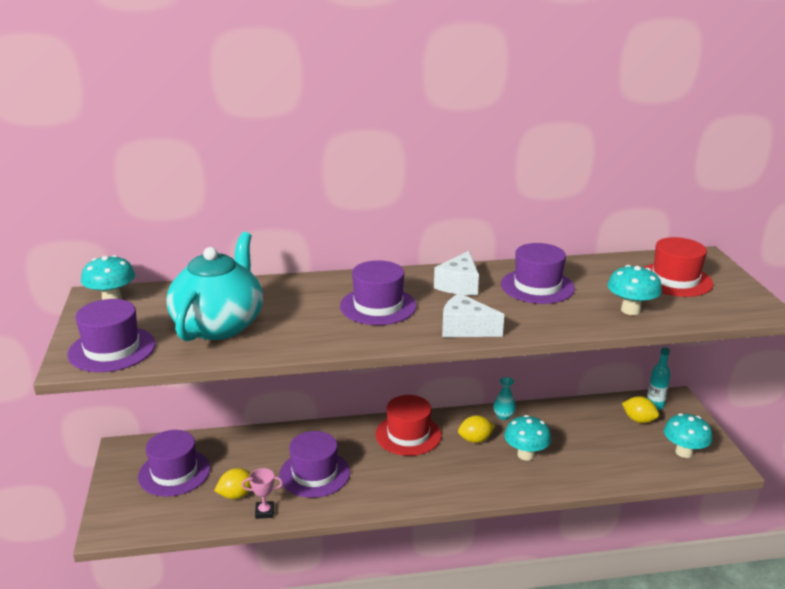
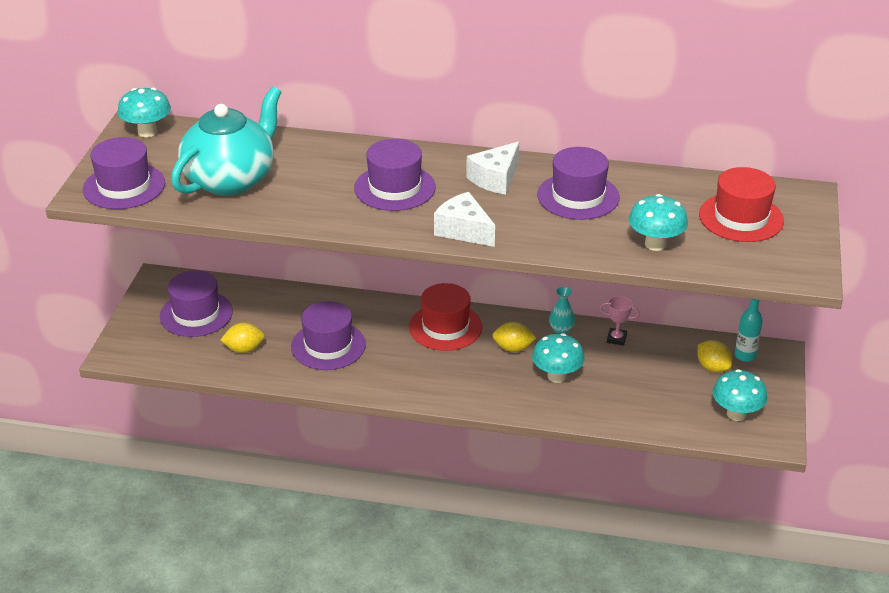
camera: 20 degrees right, 10 degrees up
pink trophy [242,468,283,519] -> pink trophy moved to [600,296,640,346]

